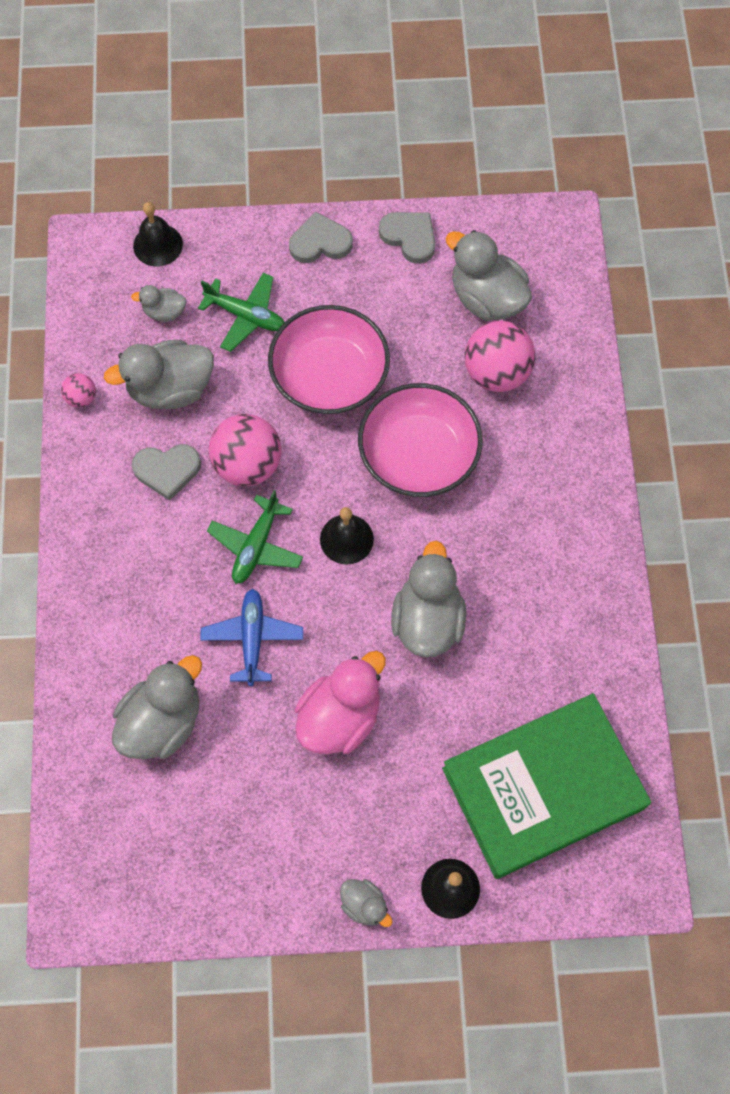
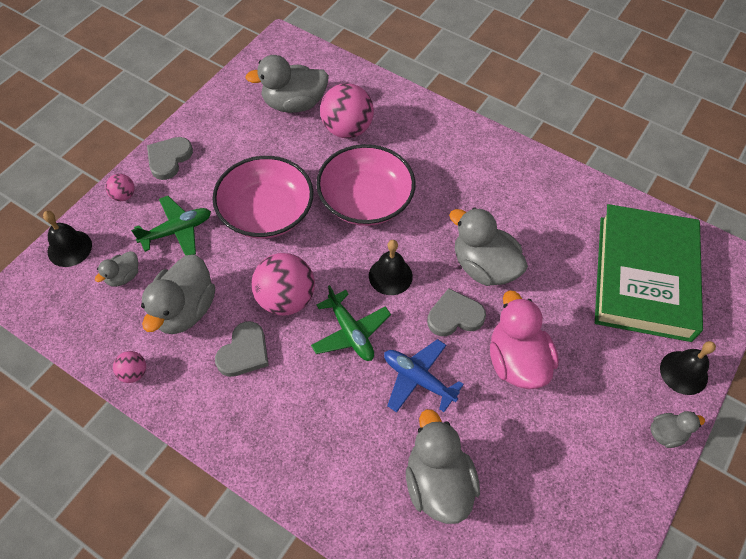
camera: 55 degrees left, 10 degrees down
grey heart [379,212,435,264] -> grey heart moved to [427,288,486,336]
none -> pink ball [106,174,135,201]

